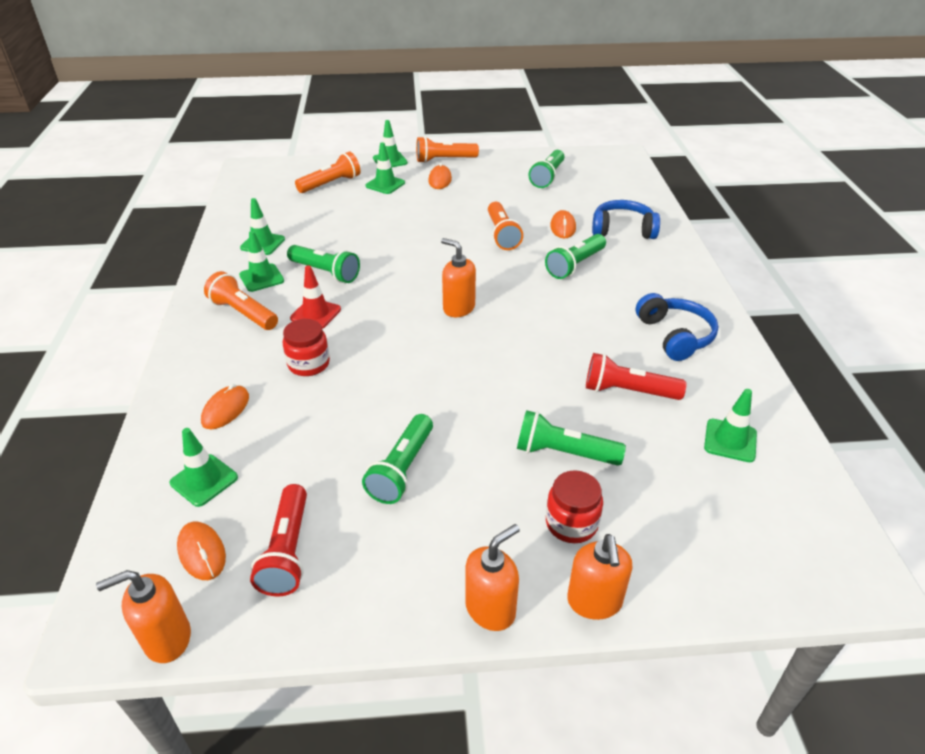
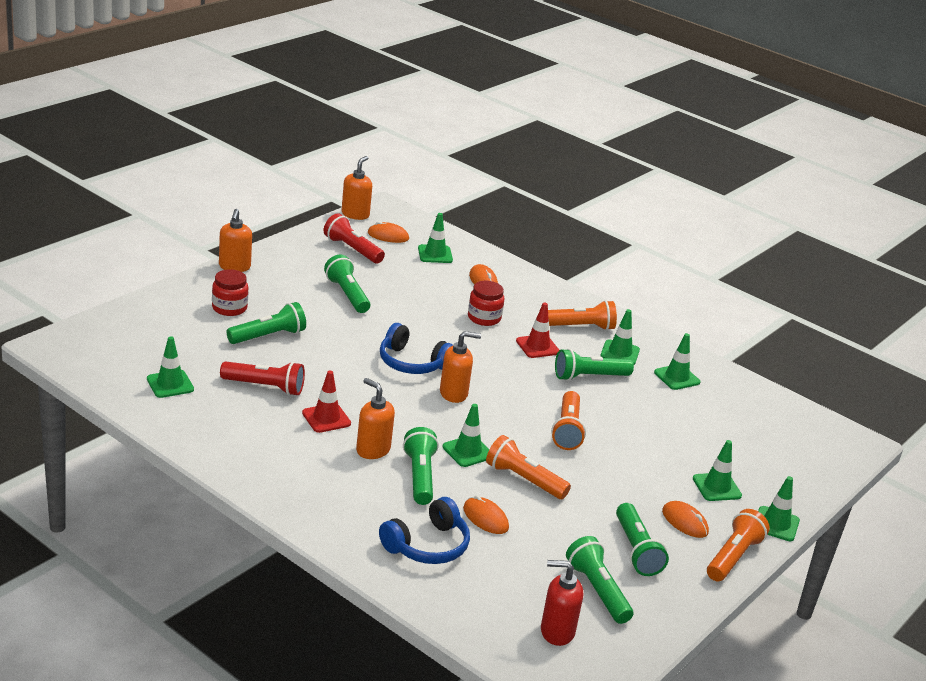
camera: 130 degrees right, 10 degrees down
orange flashlight [295,152,360,193] -> orange flashlight moved to [551,391,586,450]
orange soap dispenser [567,534,632,620] -> orange soap dispenser moved to [356,378,395,459]
red flashlight [586,353,686,400] -> red flashlight turned 45 degrees clockwise [220,361,305,396]
blue headphones [636,293,718,361] -> blue headphones moved to [380,323,453,374]
none -> red traffic cone [302,371,351,433]
none -> green traffic cone [443,404,489,467]
none -> red soap dispenser [541,560,583,646]
none -> green flashlight [616,503,669,576]

